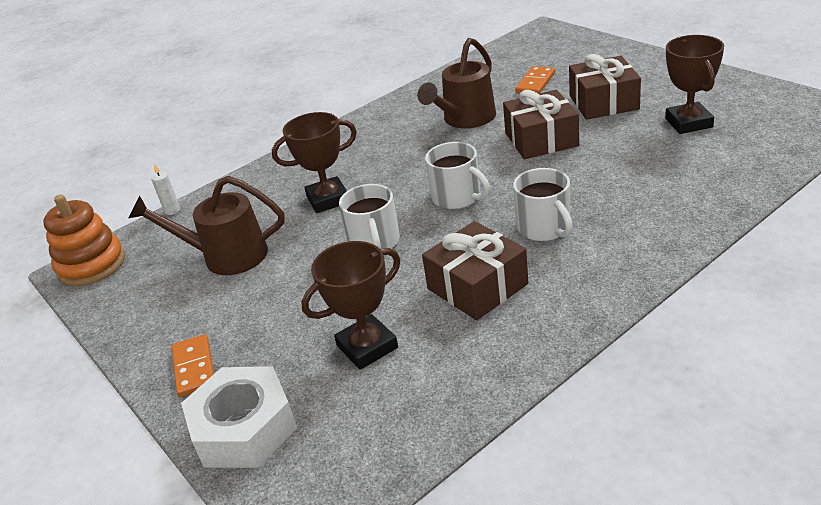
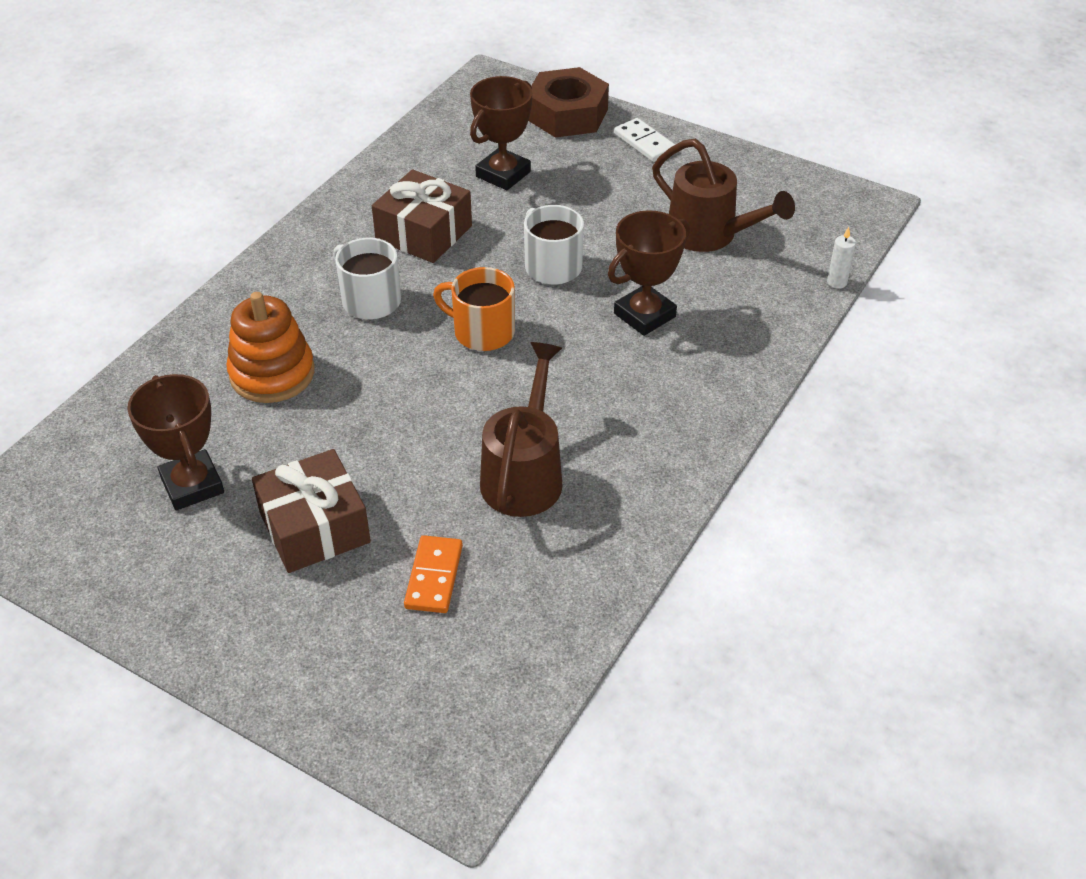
camera: 155 degrees right, 10 degrees up
orange stacking toy [43,195,125,287] -> orange stacking toy moved to [226,292,315,403]
brown watering can [128,176,285,275] -> brown watering can turned 60 degrees clockwise [652,139,795,252]
orange domino [172,334,214,397] -> white domino [614,118,675,162]
white nut [181,366,297,468] -> brown nut [528,67,609,138]
white mug [425,142,490,209] -> orange mug [433,267,515,351]
brown gift [503,90,579,159] -> none

